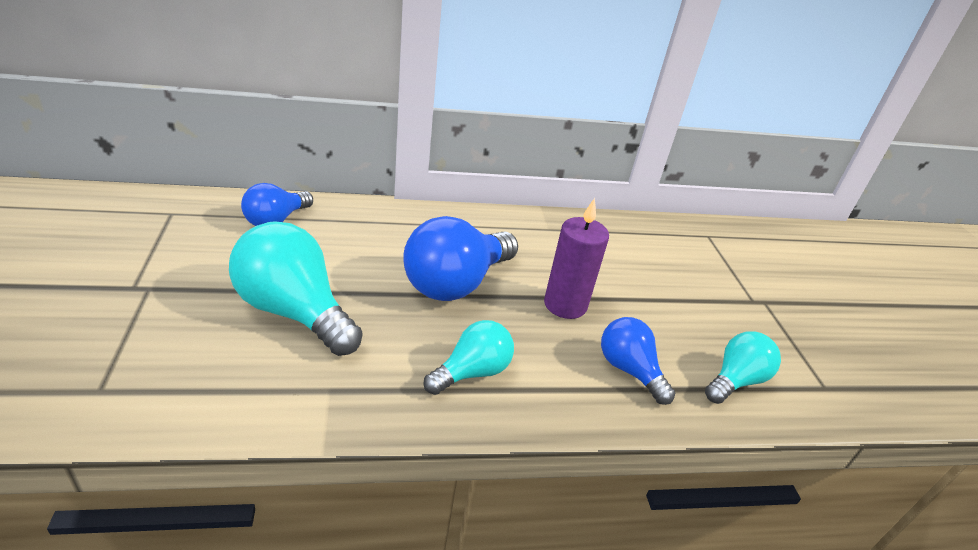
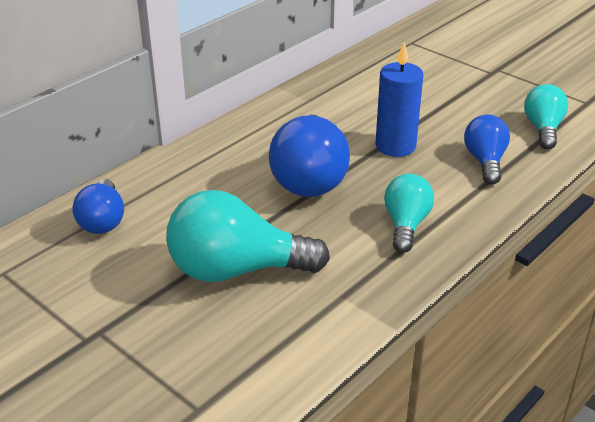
camera: 35 degrees left, 0 degrees up
purple candle [544,198,609,319] -> blue candle [376,42,423,157]
blue light bulb [601,317,675,405] -> blue light bulb turned 75 degrees clockwise [464,115,510,185]

